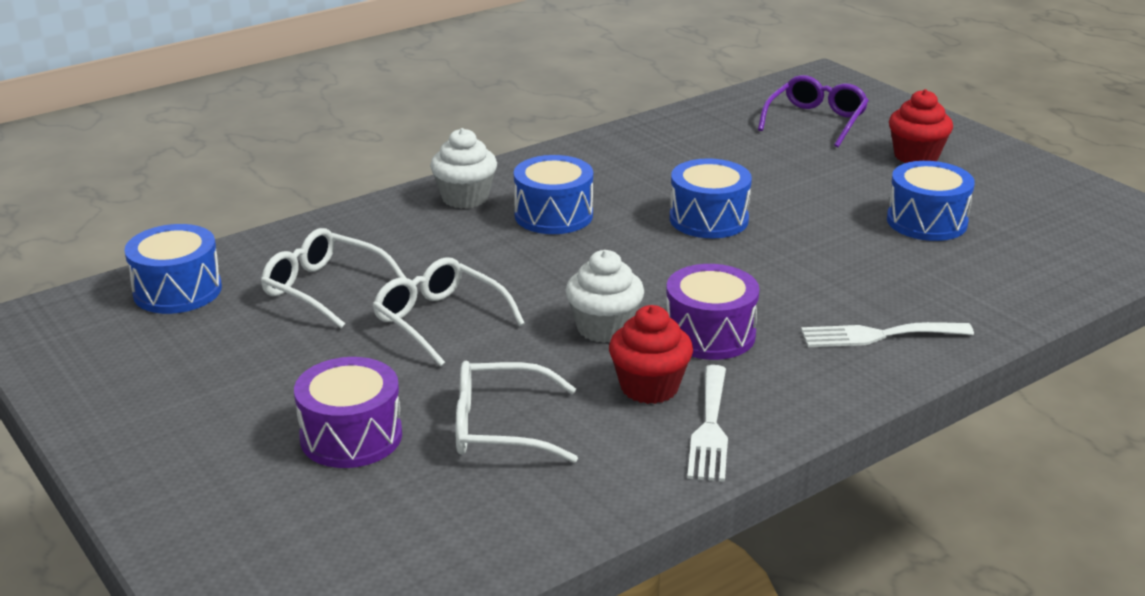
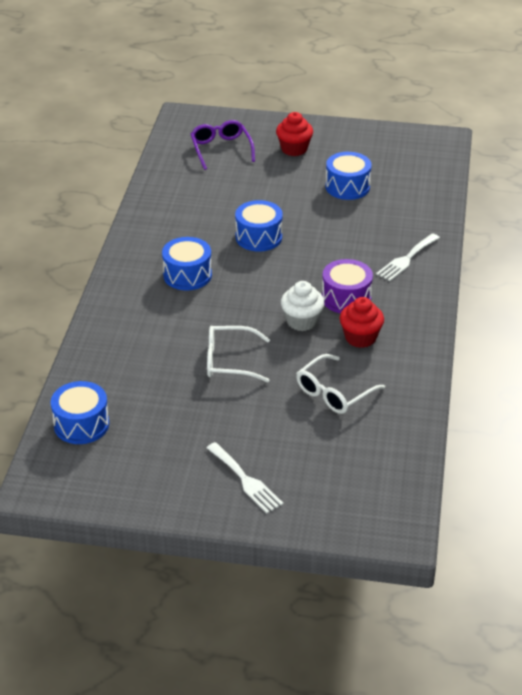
camera: 45 degrees left, 10 degrees up
white glasses [261,228,406,328] -> none
purple drum [294,357,402,468] -> none
white cupcake [430,128,497,209] -> none
white fork [687,365,728,482] -> white fork moved to [207,442,283,513]

